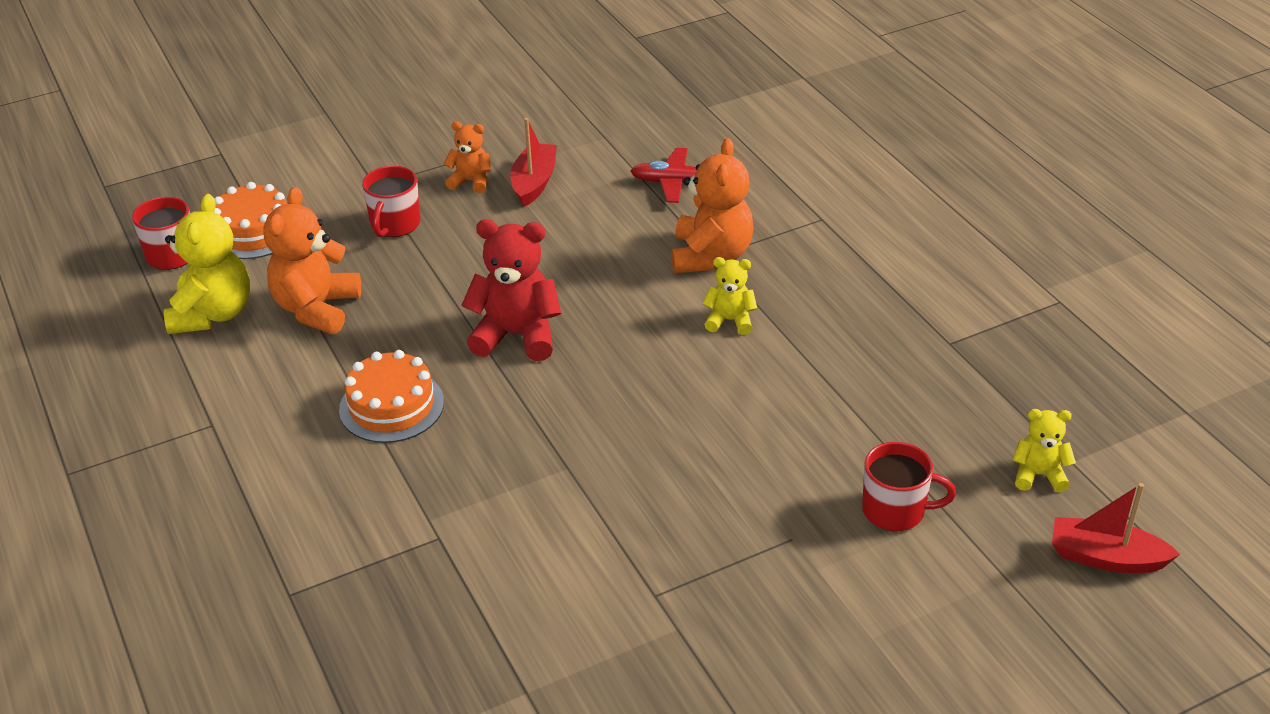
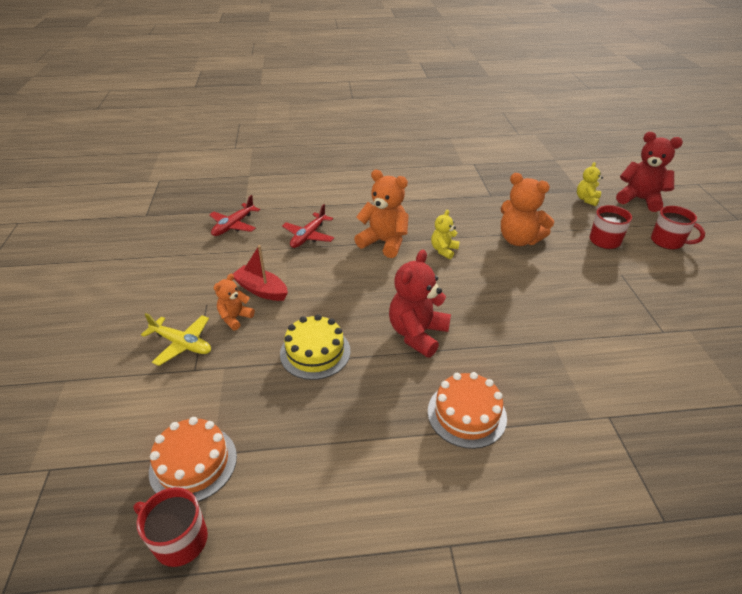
camera: 70 degrees left, 0 degrees up
yellow teddy bear [164,194,250,334] -> none
orange teddy bear [263,187,361,334] -> orange teddy bear moved to [500,173,554,246]
red mug [362,166,421,237] -> red mug moved to [651,206,705,250]
red boat [1052,483,1180,573] -> red teddy bear [616,132,683,212]
none -> yellow plane [141,313,211,366]
none -> red plane [209,195,260,236]
none -> yellow cake [280,314,350,380]

